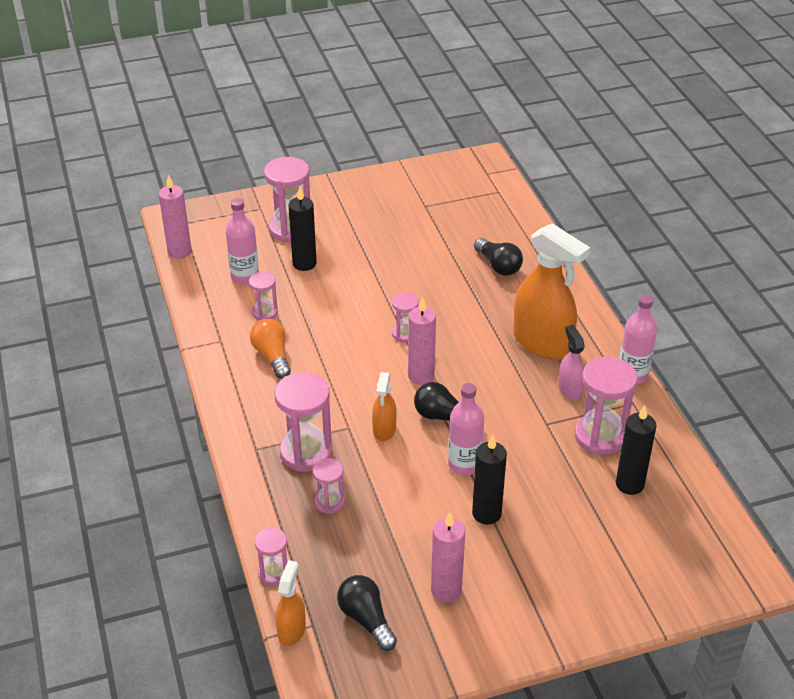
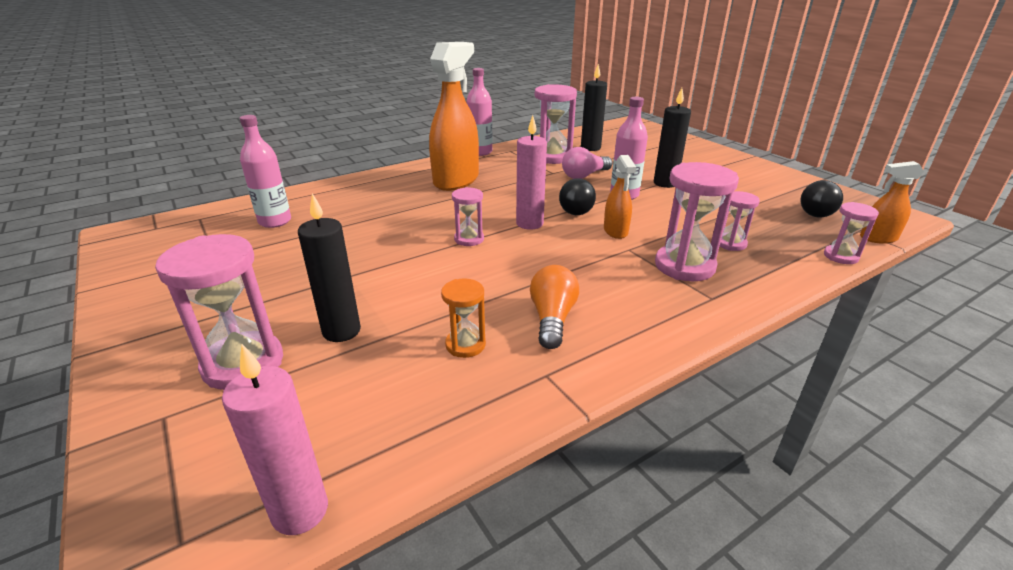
camera: 105 degrees left, 10 degrees down
pink bottle [226,198,259,285] -> pink bottle moved to [240,115,291,228]
pink hourglass [249,272,278,321] -> orange hourglass [441,278,486,358]
orange light bulb [250,319,291,379] -> orange light bulb turned 135 degrees clockwise [530,265,579,349]
orange spray bottle [372,372,397,441] -> orange spray bottle turned 90 degrees clockwise [604,155,636,239]
pink candle [431,512,465,603] -> none
black light bulb [474,238,523,276] -> none
pink spray bottle [558,325,585,400] -> none
none -> pink light bulb [562,147,612,179]

